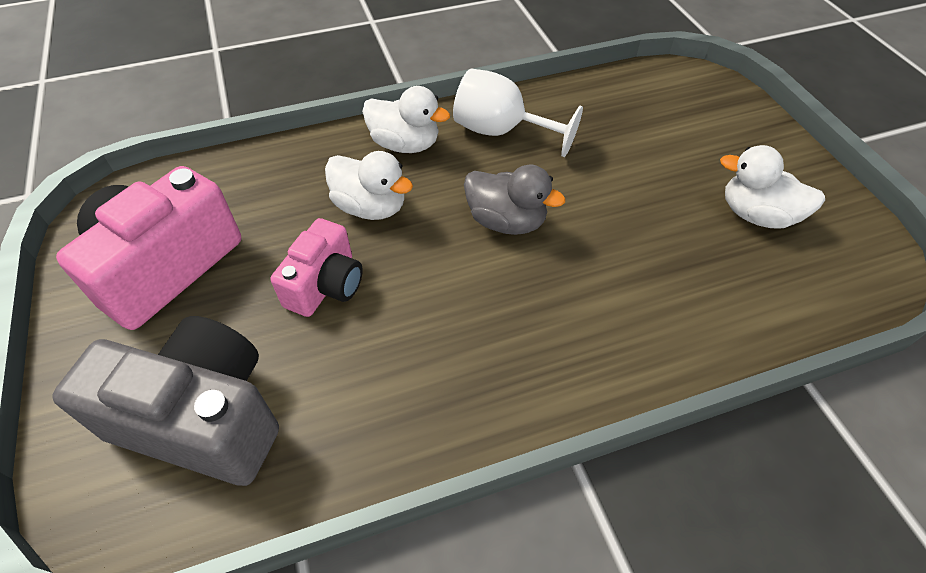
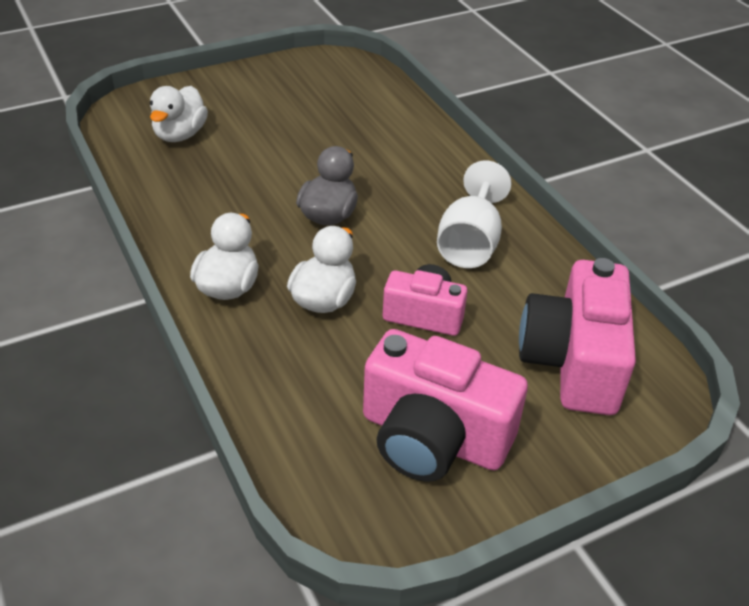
camera: 100 degrees left, 10 degrees down
grey camera [52,316,279,486] -> pink camera [519,258,636,415]
white goblet [453,68,583,157] -> white goblet moved to [437,161,512,268]
white duck [720,145,825,228] -> white duck moved to [150,86,208,142]

